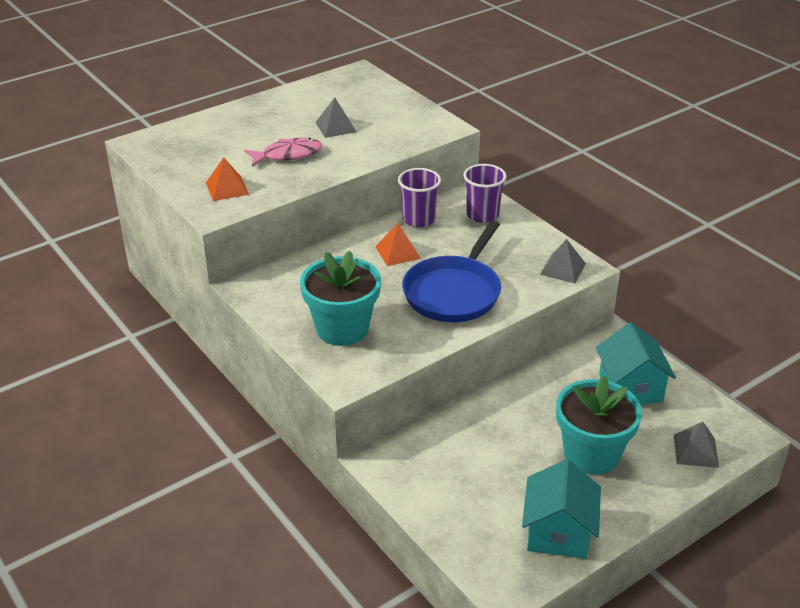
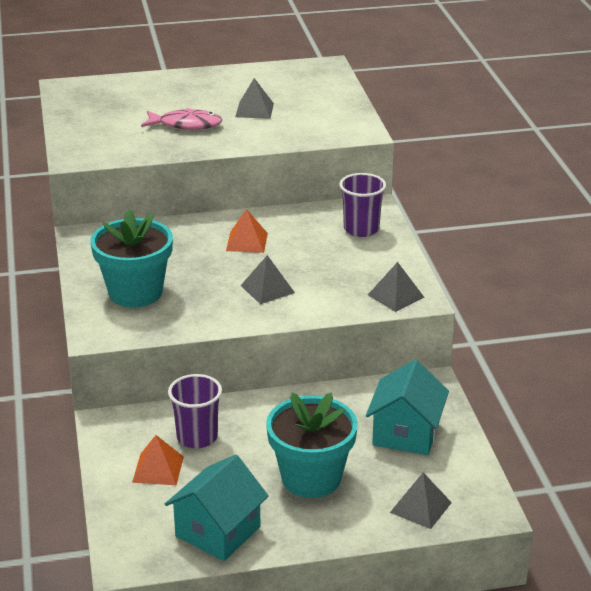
camera: 25 degrees right, 5 degrees down
orange pyramid [206,157,249,201] -> orange pyramid moved to [132,435,184,485]
purple cup [398,168,441,227] -> purple cup moved to [168,374,222,448]
blue pan [402,220,501,322] -> grey pyramid [240,255,295,304]

